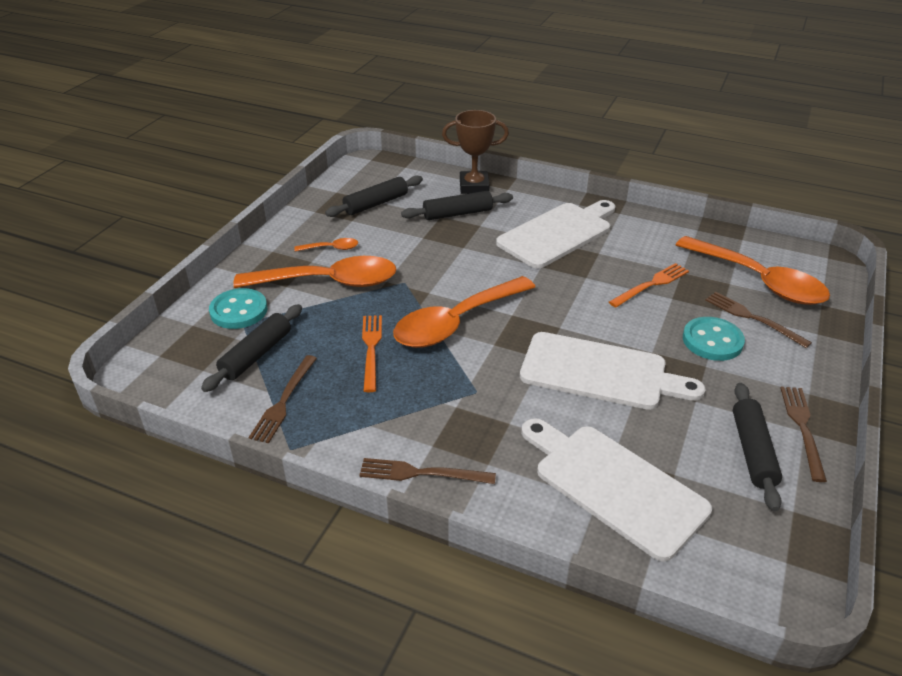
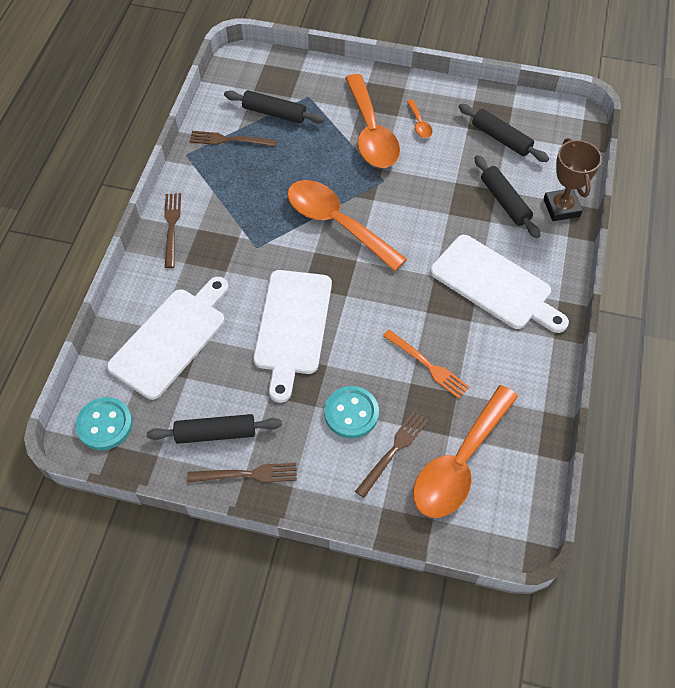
camera: 80 degrees right, 20 degrees up
turquoise button [209,288,267,329] -> turquoise button moved to [76,397,133,450]
orange fork [362,315,382,392] -> none

